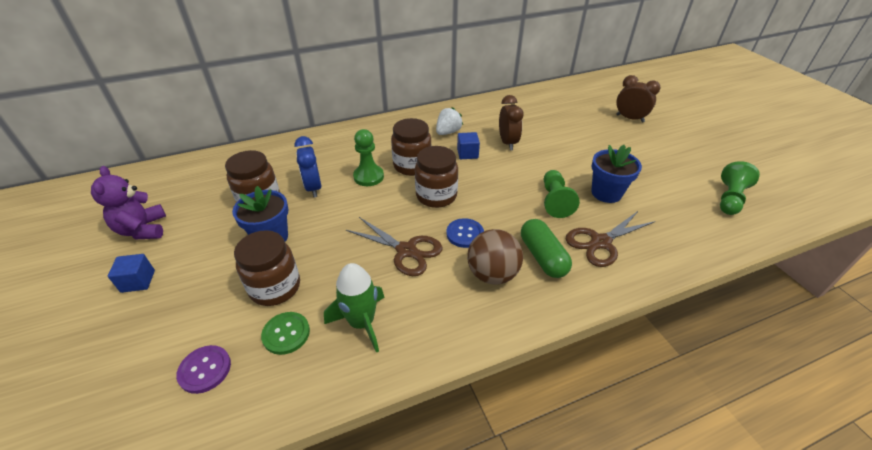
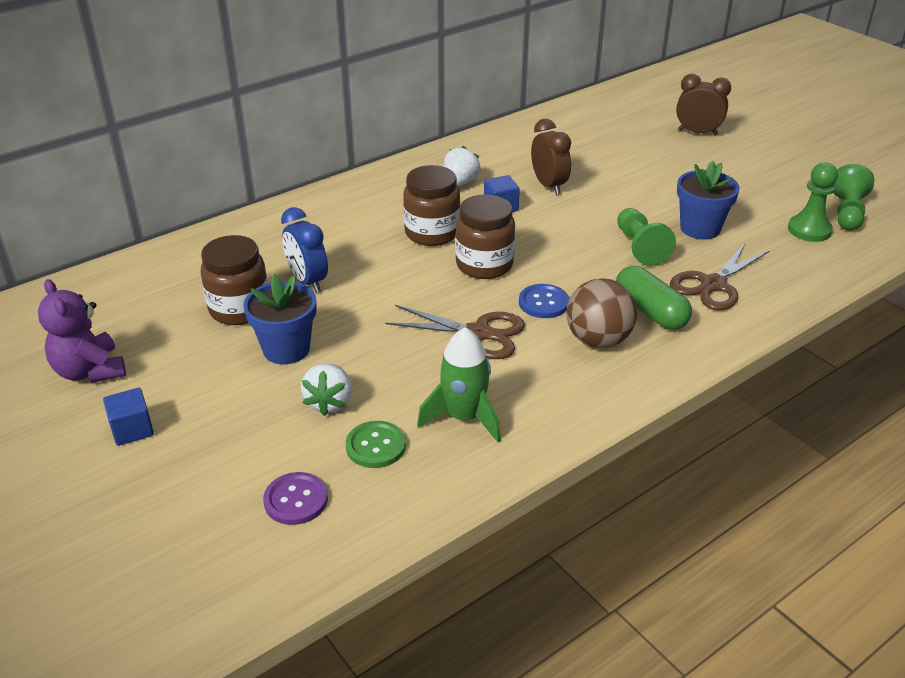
camera: 15 degrees left, 5 degrees down
brown jar [234,230,300,306] -> white strawberry [301,363,352,416]
green pawn [353,129,384,186] -> green pawn moved to [788,162,838,242]

